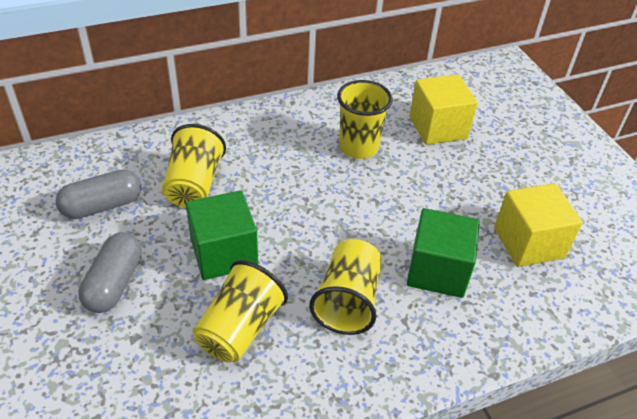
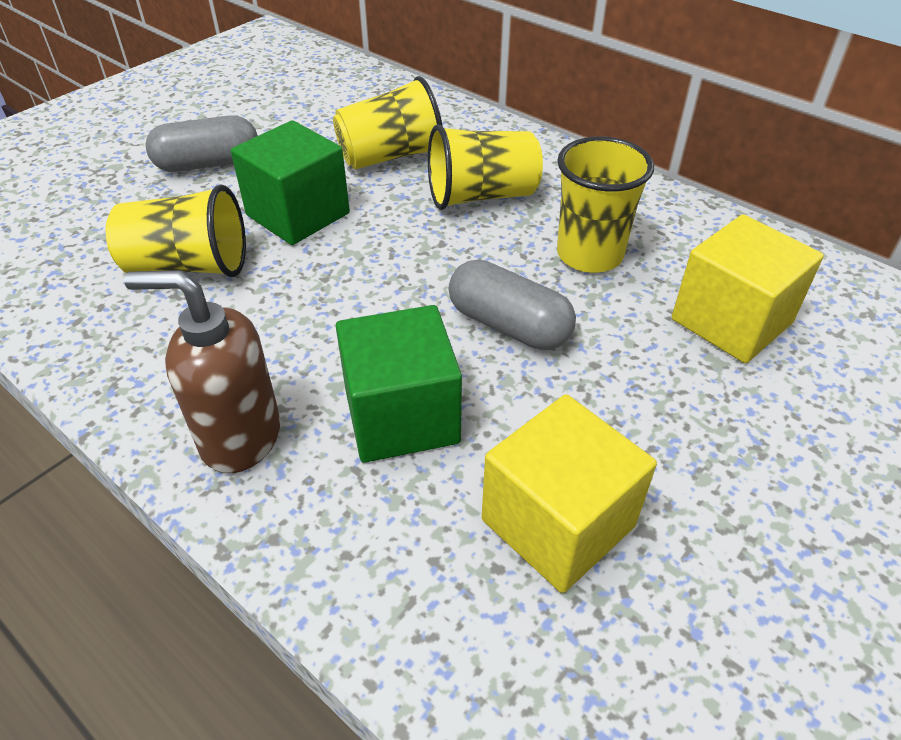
camera: 65 degrees right, 0 degrees up
grey capsule [56,169,141,219] -> grey capsule moved to [448,259,576,350]
yellow cup [309,239,382,335] -> yellow cup moved to [428,124,543,210]
none -> brown soap dispenser [124,270,280,473]

